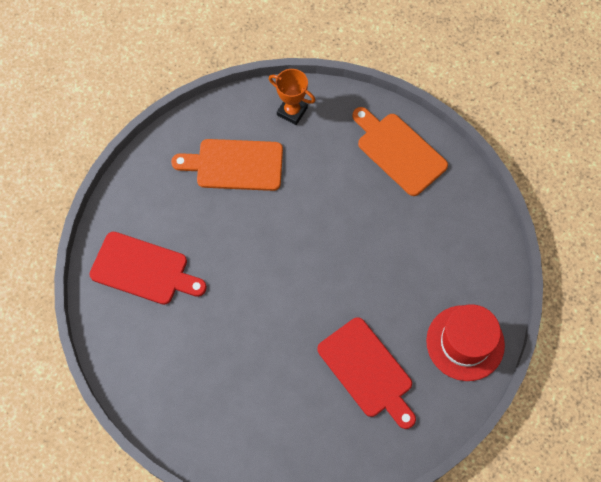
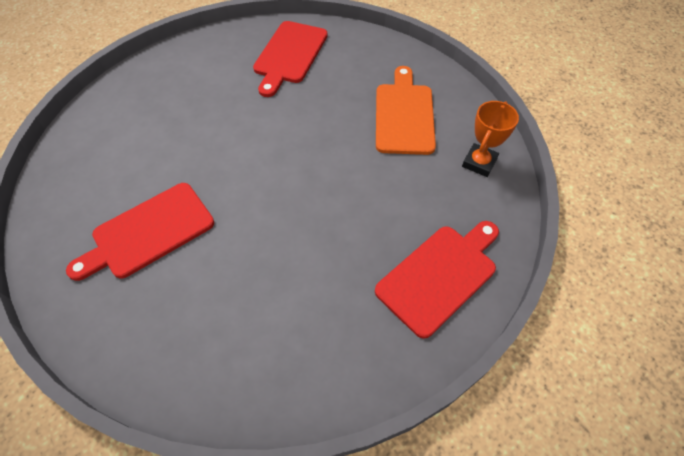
camera: 90 degrees right, 10 degrees down
orange cutting board [352,107,448,196] -> red cutting board [375,221,499,339]
red hat [426,304,505,381] -> none

